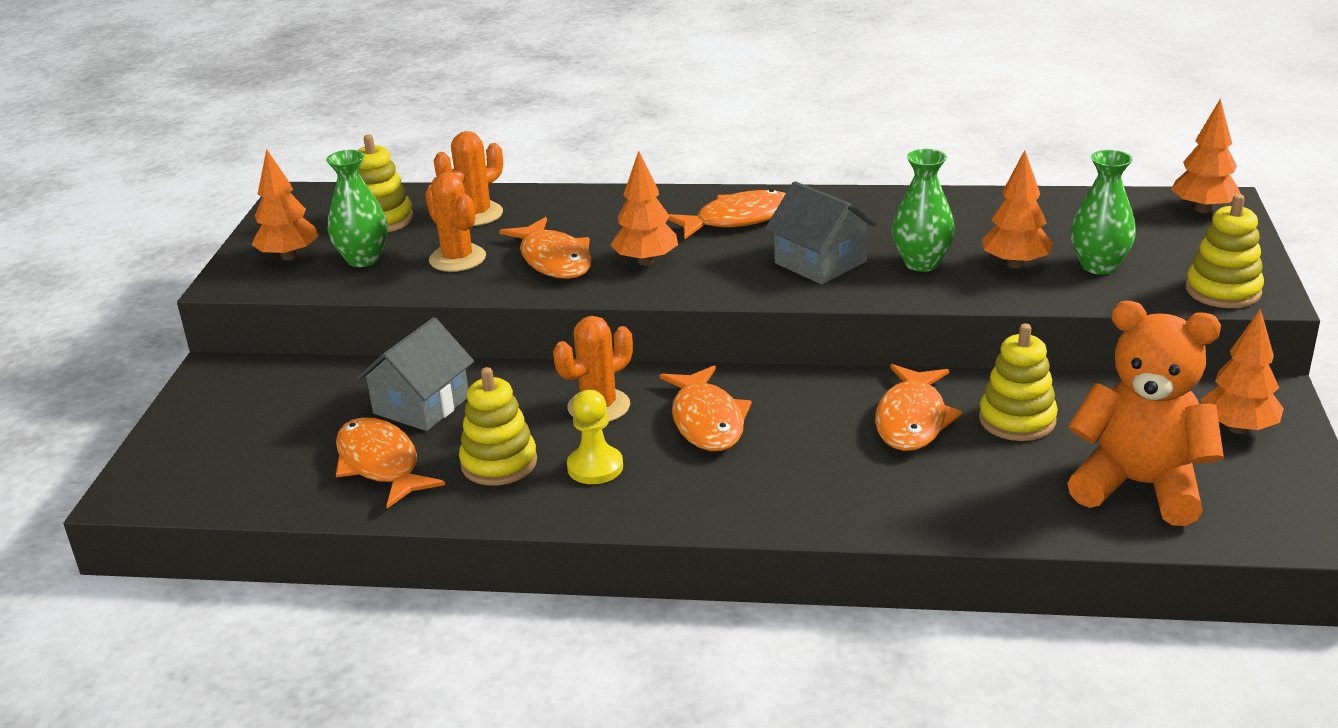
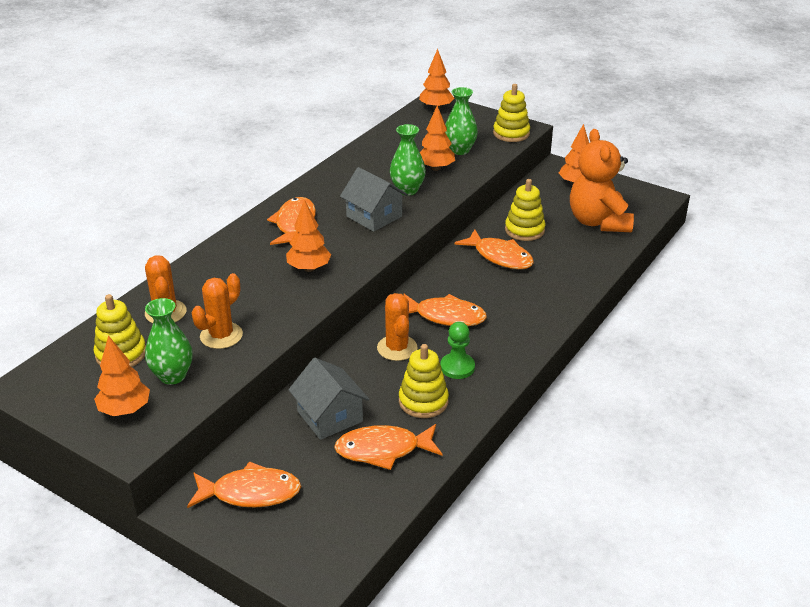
camera: 65 degrees left, 5 degrees up
orange cactus [425,172,486,272] -> orange cactus turned 45 degrees counterclockwise [191,273,243,349]
orange fish [499,217,592,279] -> orange fish moved to [187,461,301,508]
yellow pawn [567,390,623,484] -> green pawn [440,322,475,379]
grey house [765,181,877,284] -> grey house turned 60 degrees clockwise [340,167,408,232]
orange teddy bear [1067,301,1224,526] -> orange teddy bear turned 60 degrees counterclockwise [570,129,634,232]

